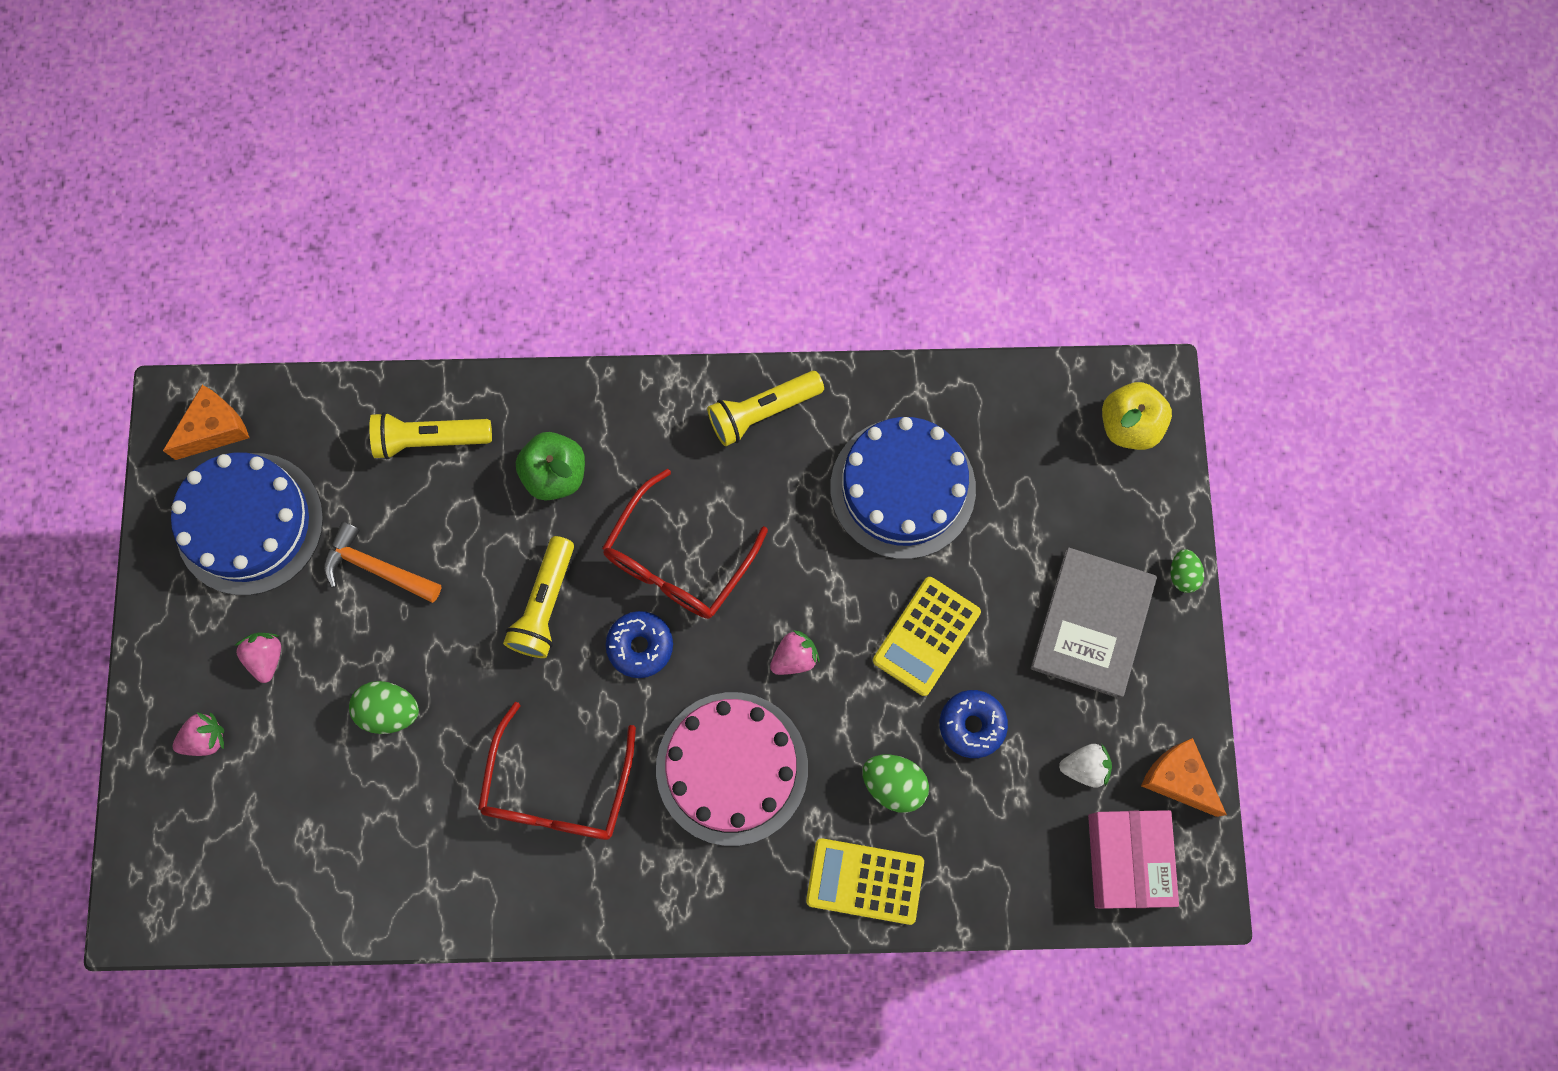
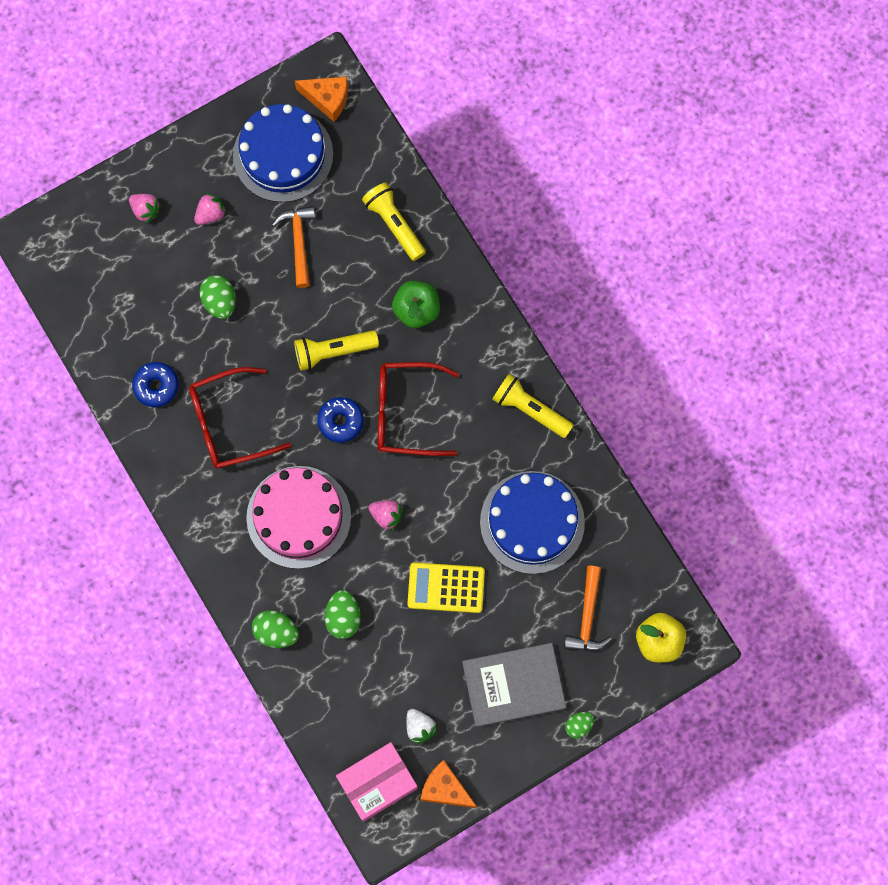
camera: 60 degrees right, 0 degrees up
yellow calculator [806,838,924,925] -> green egg [252,610,299,648]
blue donut [939,690,1008,758] -> blue donut moved to [132,362,179,407]
orange cheese [1141,738,1227,817] -> orange cheese turned 75 degrees counterclockwise [420,760,477,808]
none -> orange hammer [564,566,612,651]

